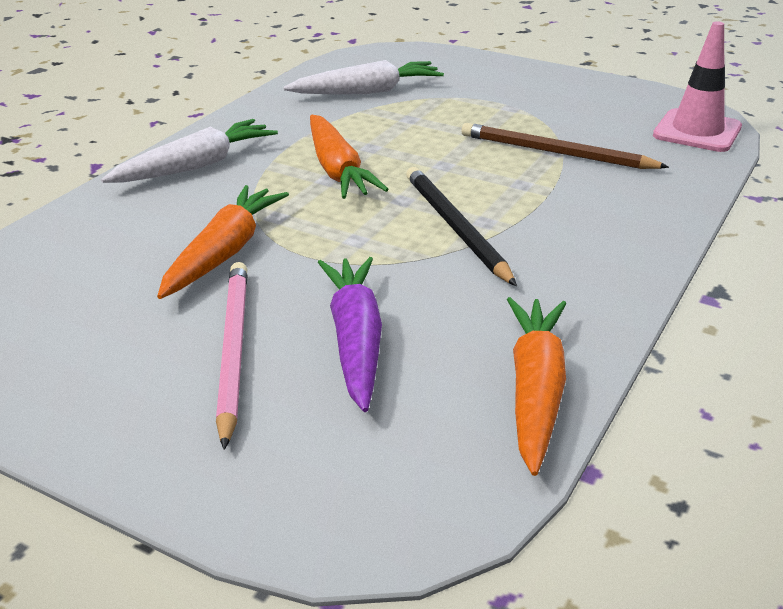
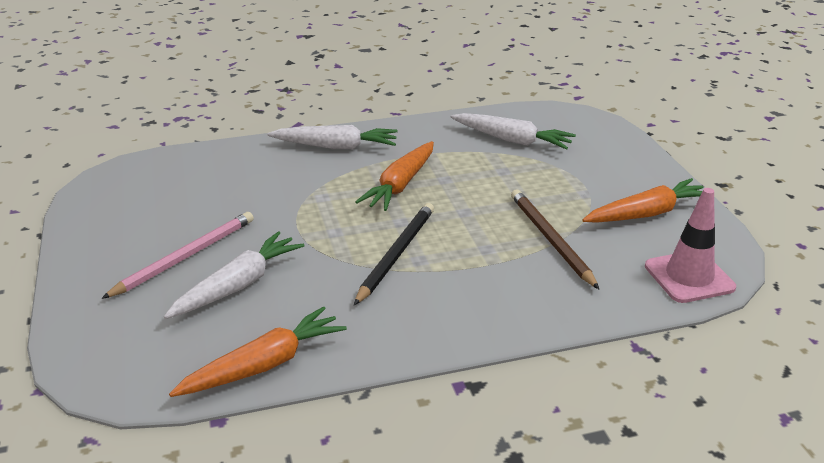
camera: 45 degrees right, 0 degrees up
orange carrot [157,185,289,299] -> orange carrot moved to [582,178,704,223]
purple carrot [318,257,382,412] -> white carrot [164,231,305,319]

